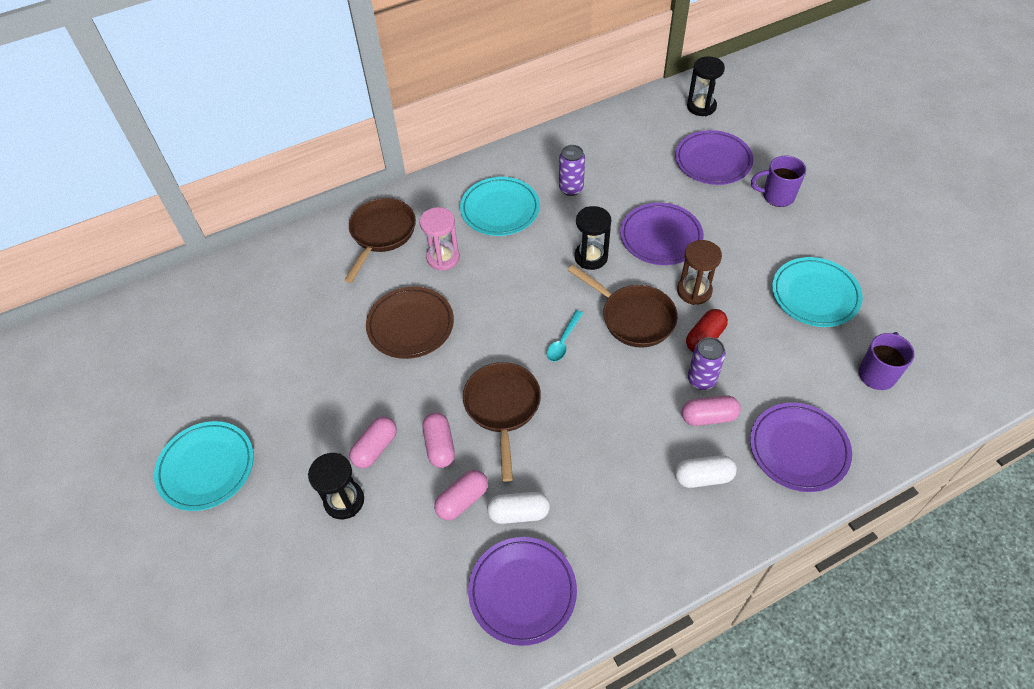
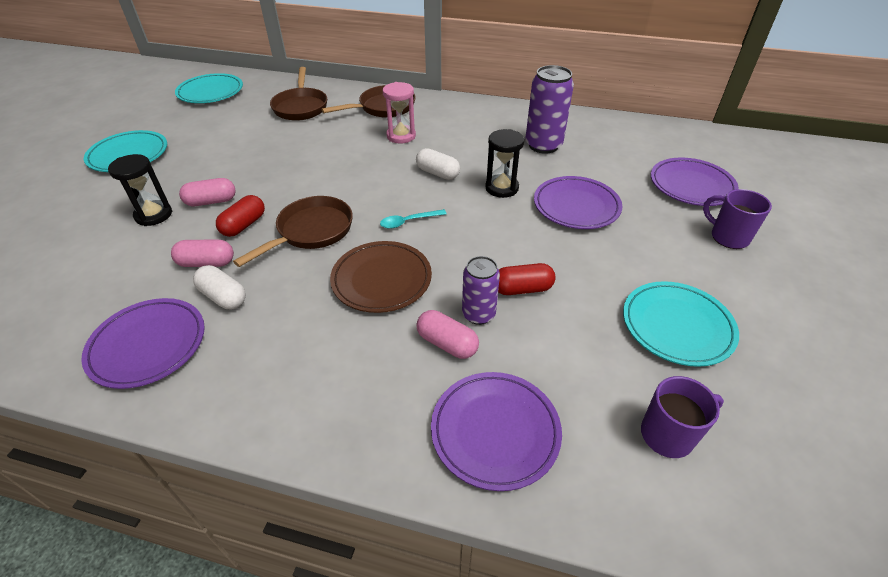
camera: 40 degrees right, 10 degrees down
brown plate [366,286,454,359] -> brown plate moved to [330,241,432,313]
pink capsule [423,412,455,468] -> red capsule [216,195,265,237]
turquoise plate [460,177,540,236] -> turquoise plate moved to [175,73,243,103]
purple can [559,145,585,196] -> purple can [525,65,574,154], size x1.59
brown pan [568,265,678,348] -> brown pan moved to [270,67,327,121]
white capsule [675,455,737,488] -> white capsule moved to [416,148,460,180]
brown hourglass [677,240,722,305] -> none
black hourglass [687,56,725,116] -> none

